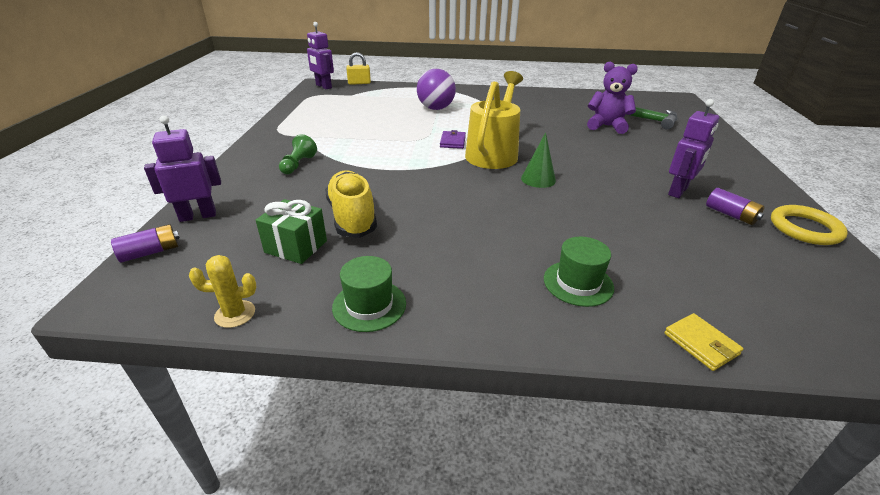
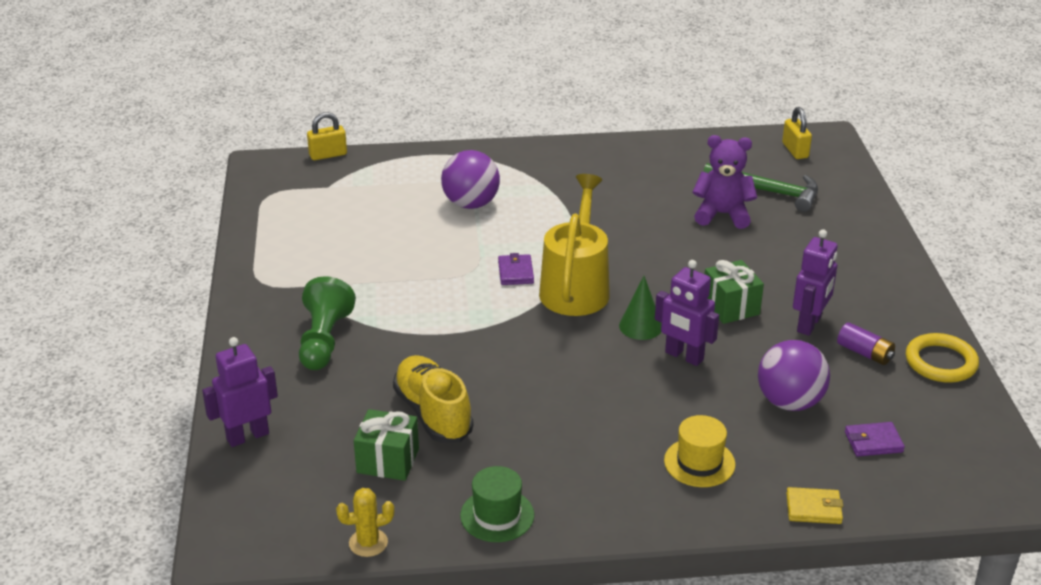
camera: 10 degrees left, 0 degrees up
purple battery [111,224,180,262] -> none
green pawn [279,134,317,174] -> green pawn [299,276,356,370], size x1.56
purple robot [307,22,334,89] -> purple robot moved to [655,260,719,366]
green hat [544,237,614,307] -> yellow hat [664,415,735,487]
yellow wallet [664,313,744,371] -> yellow wallet turned 45 degrees counterclockwise [786,487,843,524]
none -> green gift [705,260,764,324]
none -> purple ball [758,340,830,411]
none -> yellow padlock [782,107,812,159]
none -> purple wallet [845,422,905,457]

